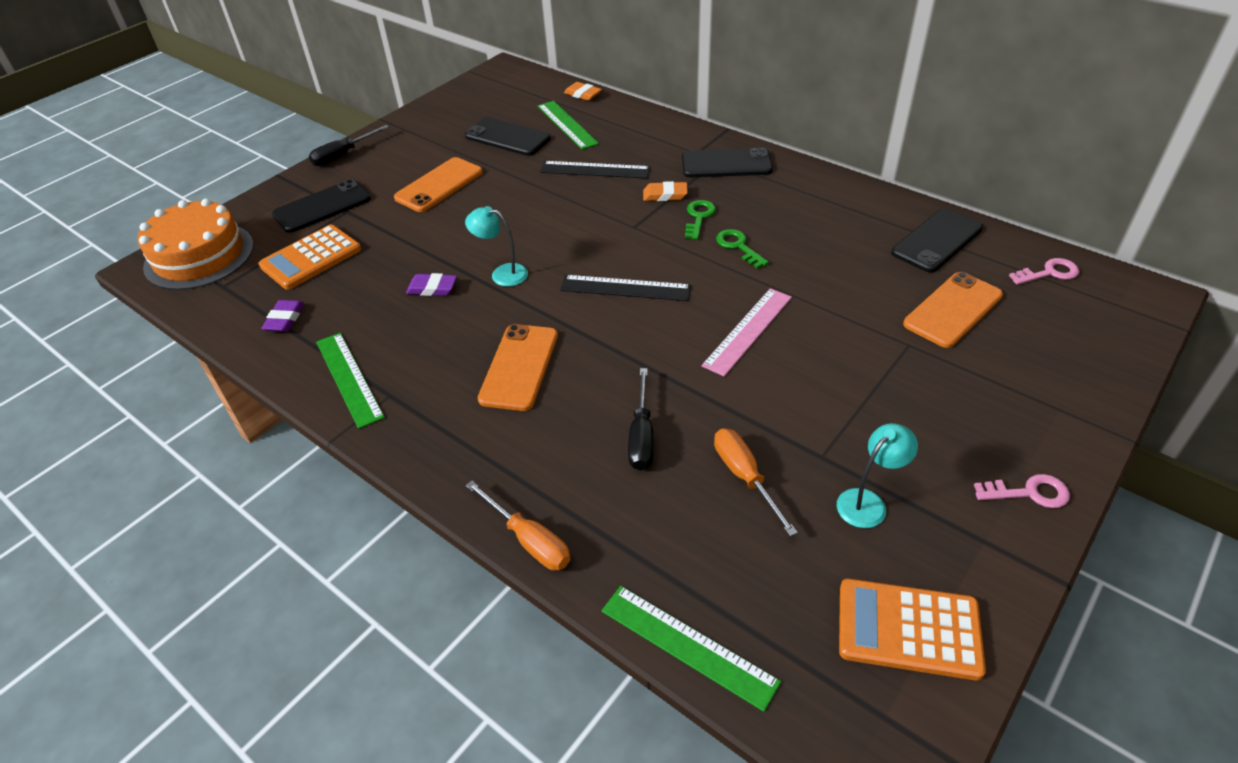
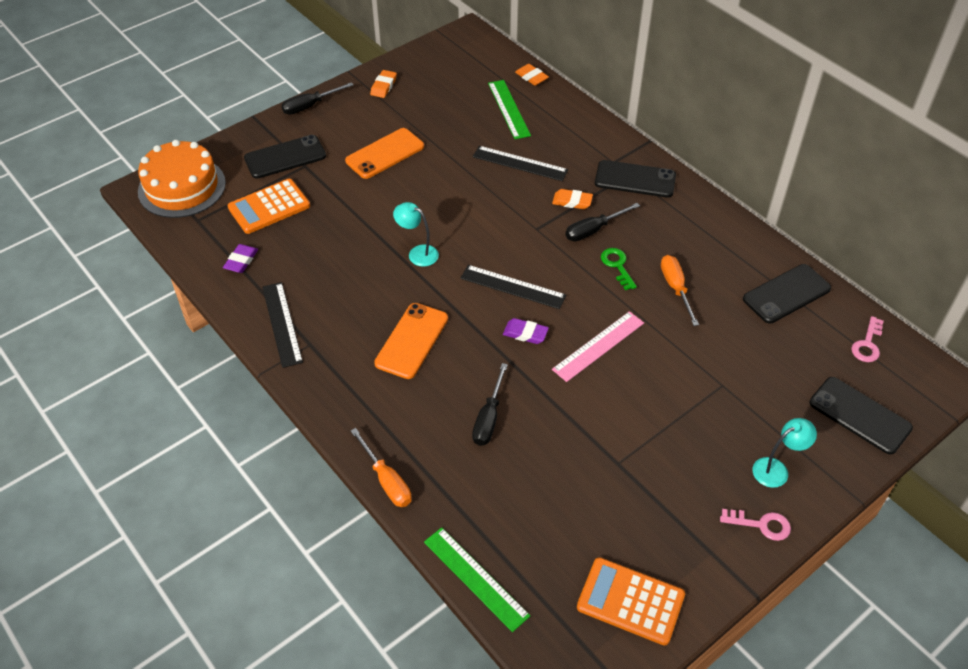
camera: 10 degrees right, 5 degrees up
green ruler [316,333,385,429] -> black ruler [262,282,303,368]
purple eraser [406,273,457,296] -> purple eraser moved to [503,318,549,344]
black phone [465,117,551,156] -> black phone moved to [809,377,913,454]
green key [685,200,716,240] -> black screwdriver [566,203,640,241]
orange screwdriver [714,428,798,536] -> orange screwdriver moved to [661,255,699,326]
turquoise lamp [837,423,918,528] -> turquoise lamp moved to [752,418,817,488]
orange phone [903,272,1003,348] -> none
pink key [1009,258,1080,285] -> pink key turned 120 degrees clockwise [851,316,884,362]
none -> orange eraser [370,70,397,98]

